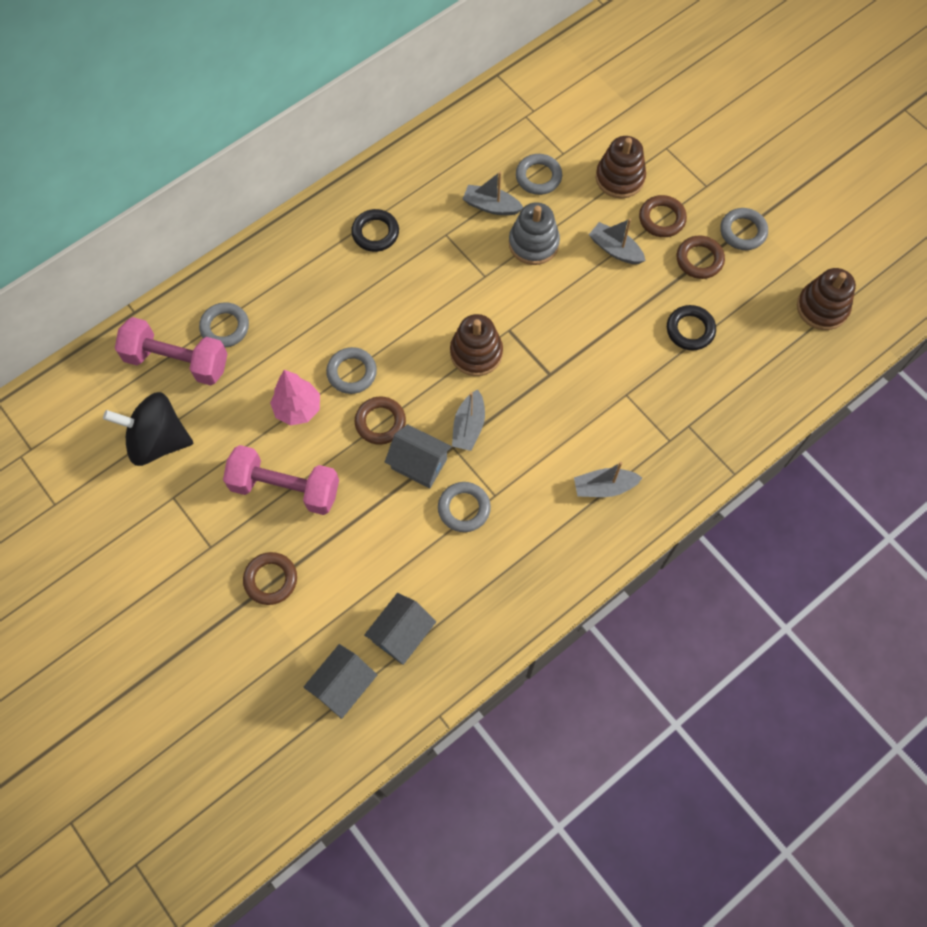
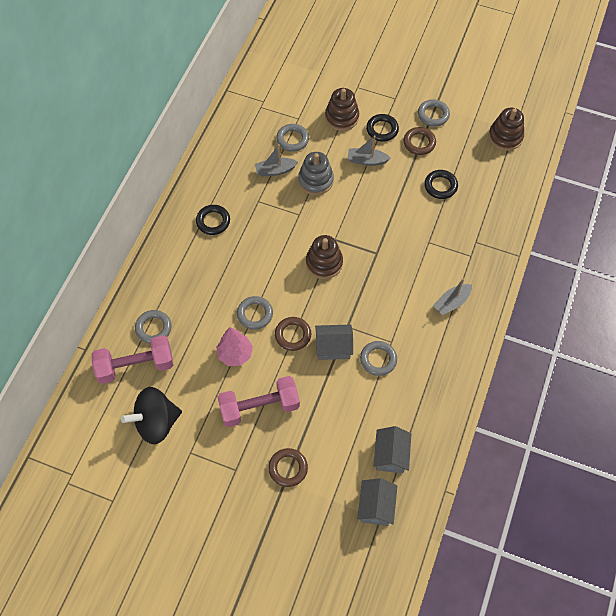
camera: 30 degrees left, 5 degrees down
grey boat [452,389,485,451] -> none
brown ring [639,195,687,237] -> black ring [366,114,399,142]

